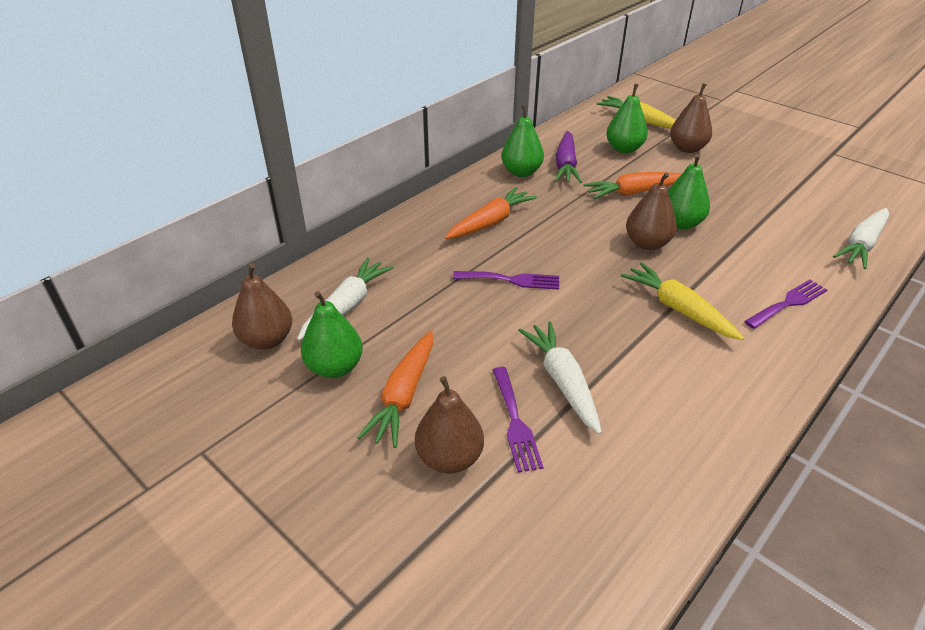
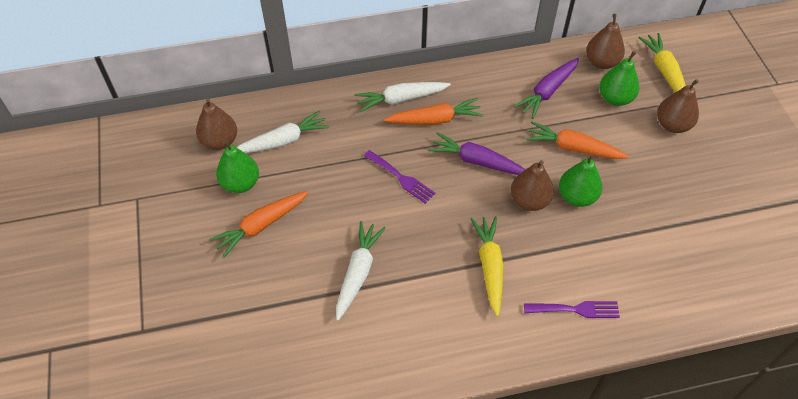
camera: 35 degrees right, 15 degrees up
brown pear [415,376,484,474] -> brown pear moved to [586,14,625,69]
purple fork [493,367,544,473] -> none
green pear [501,105,544,177] -> none
white carrot [833,208,889,269] -> white carrot moved to [354,82,451,112]
none -> purple carrot [428,132,525,175]

